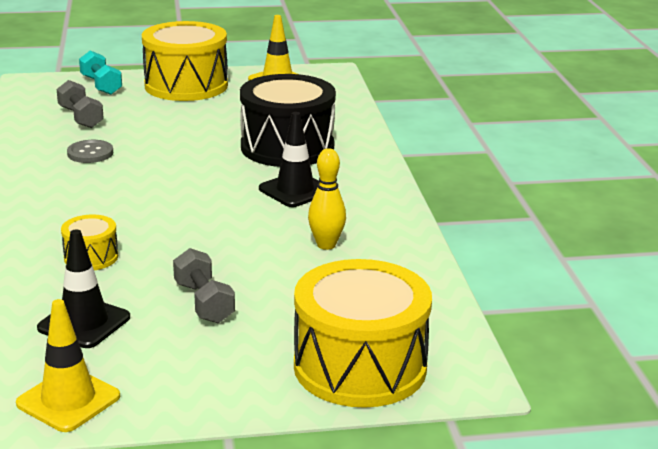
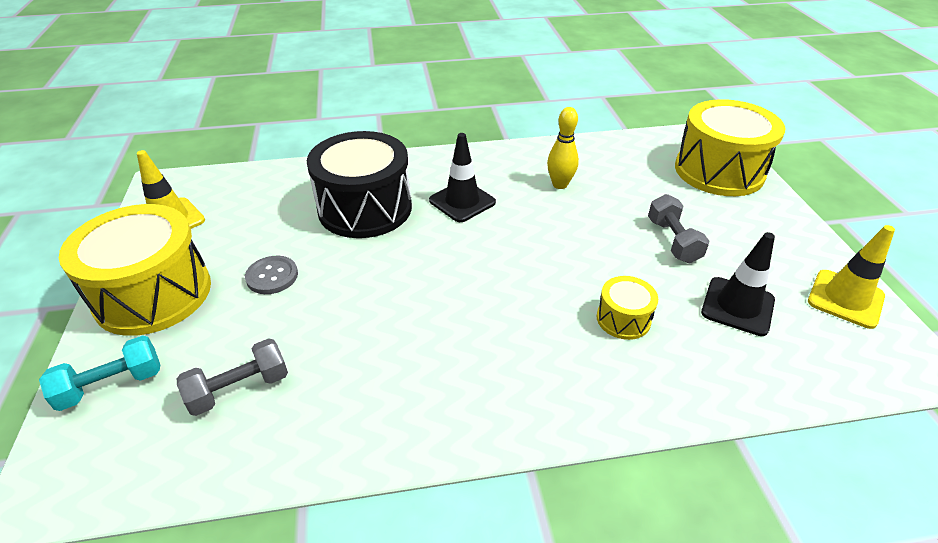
camera: 90 degrees left, 15 degrees up
grey button [67,140,113,163] -> grey button moved to [245,256,298,294]
grey dumbbell [173,248,235,323] -> grey dumbbell turned 75 degrees counterclockwise [648,194,709,263]

